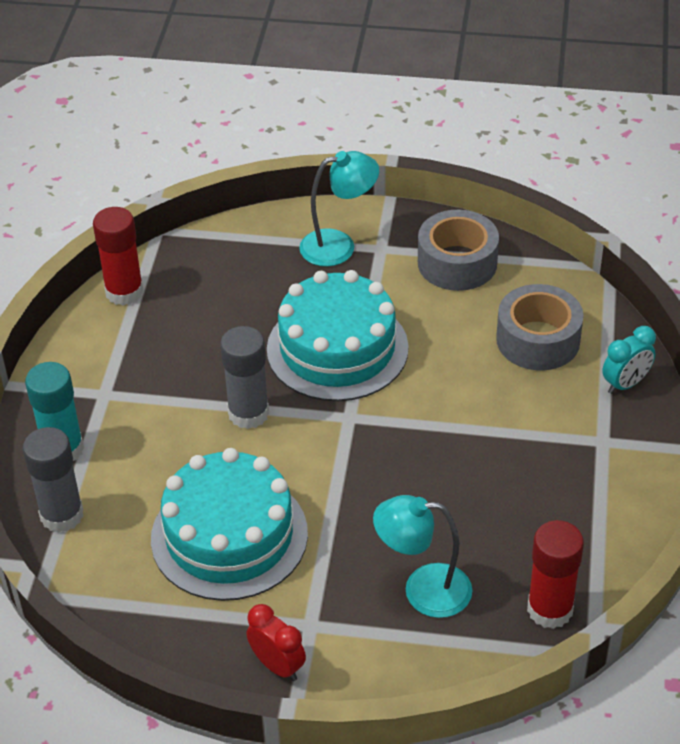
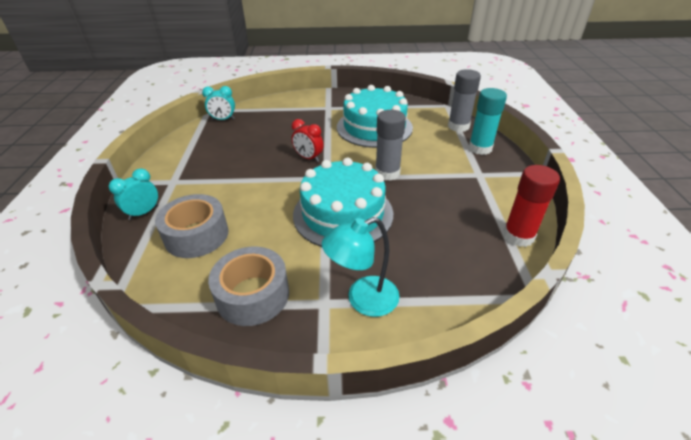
camera: 170 degrees right, 5 degrees down
red clock [246,604,306,681] -> red clock moved to [292,119,323,162]
turquoise lamp [373,495,473,618] -> none
red glue stick [527,520,584,629] -> turquoise clock [202,86,235,120]

